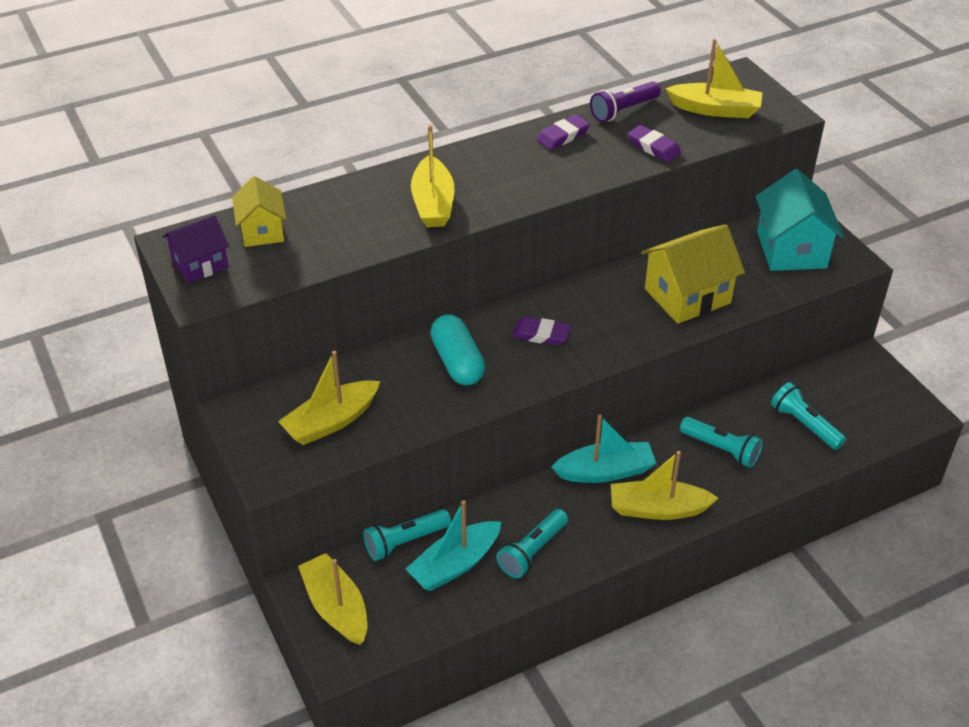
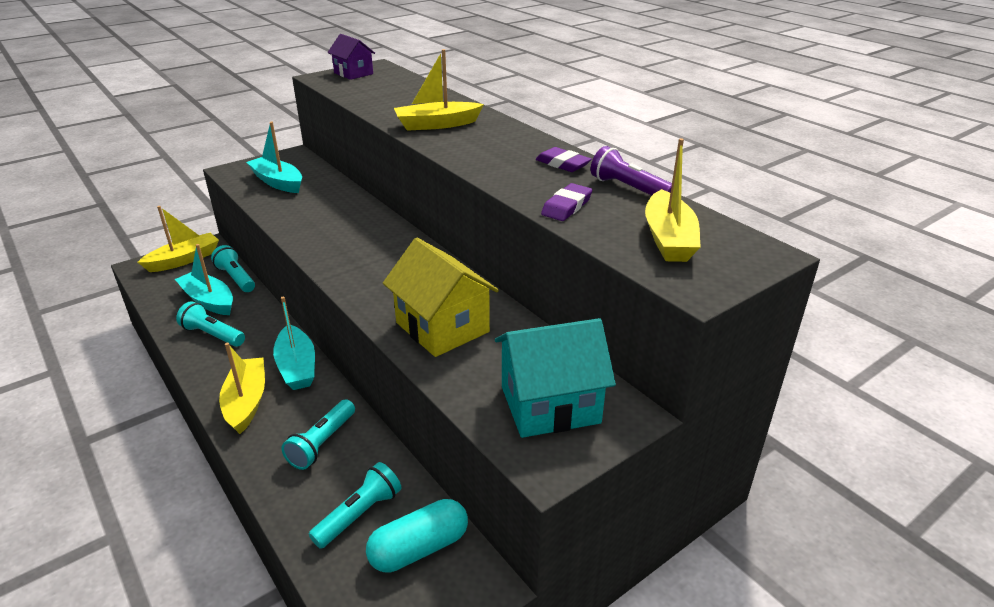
camera: 80 degrees right, 10 degrees down
yellow house [232,176,286,247] -> none
yellow boat [278,351,380,445] -> turquoise boat [246,122,302,193]
turquoise capsule [431,314,485,385] -> turquoise capsule moved to [366,499,468,573]
purple eraser [512,317,571,345] -> none

